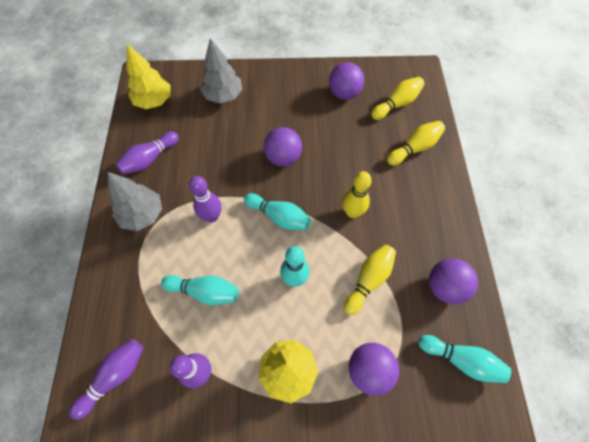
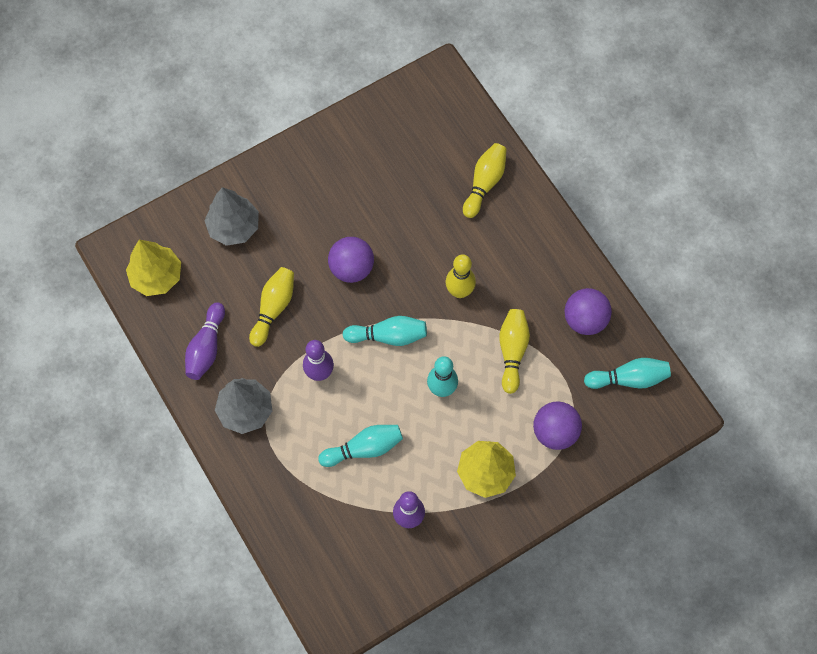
camera: 30 degrees left, 5 degrees up
purple bowling pin [69,339,144,420] -> none
purple ball [329,62,364,100] -> none
yellow bowling pin [371,77,425,120] -> yellow bowling pin moved to [249,267,294,347]

